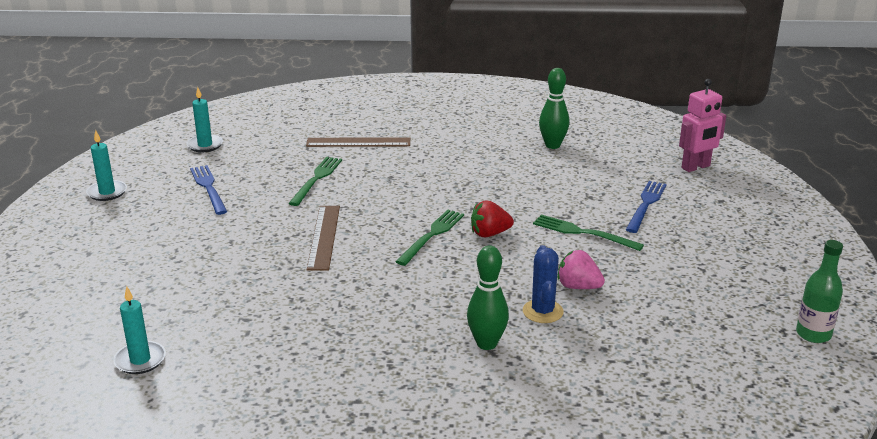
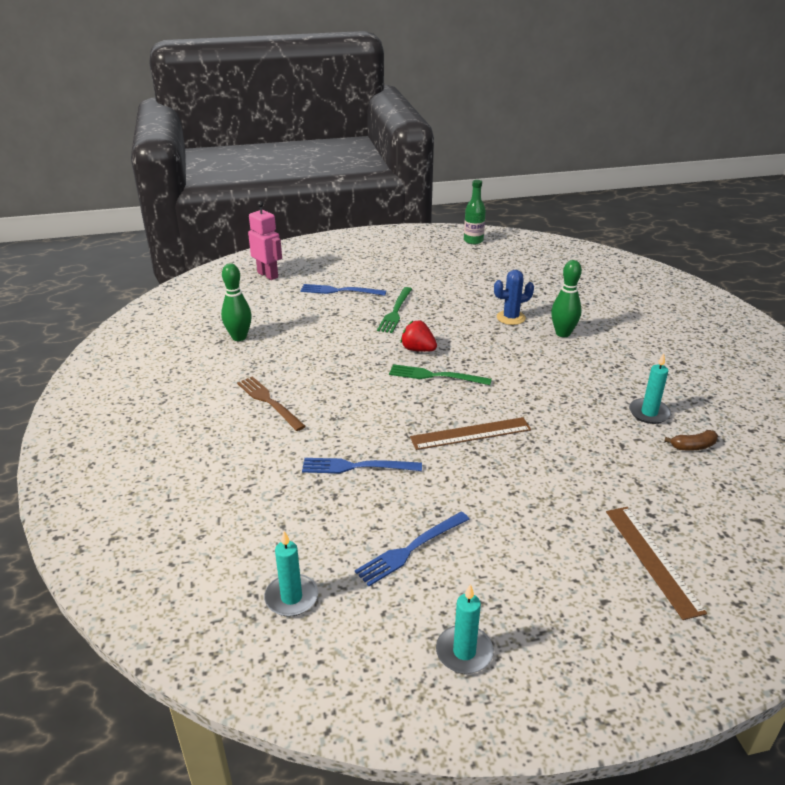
camera: 105 degrees left, 5 degrees up
turquoise candle [113,286,166,374] -> turquoise candle moved to [629,353,671,424]
green fork [289,157,342,206] -> blue fork [302,458,422,473]
brown ruler [306,137,410,147] -> brown ruler moved to [606,507,707,620]
red strawberry [471,200,514,237] -> red strawberry turned 150 degrees clockwise [401,321,437,352]
pink strawberry [557,250,605,289] -> none
none -> brown fork [237,376,306,431]
none -> brown banana [664,430,718,451]

